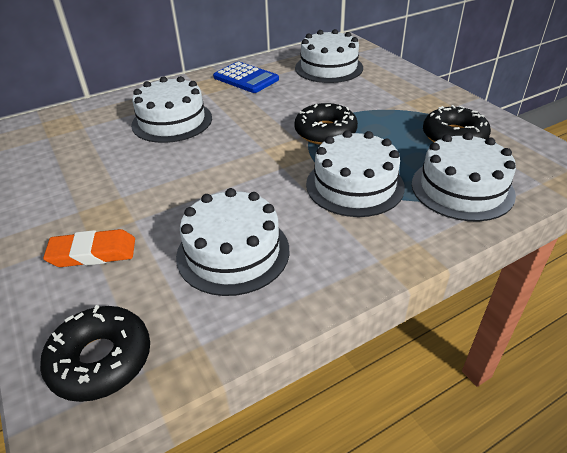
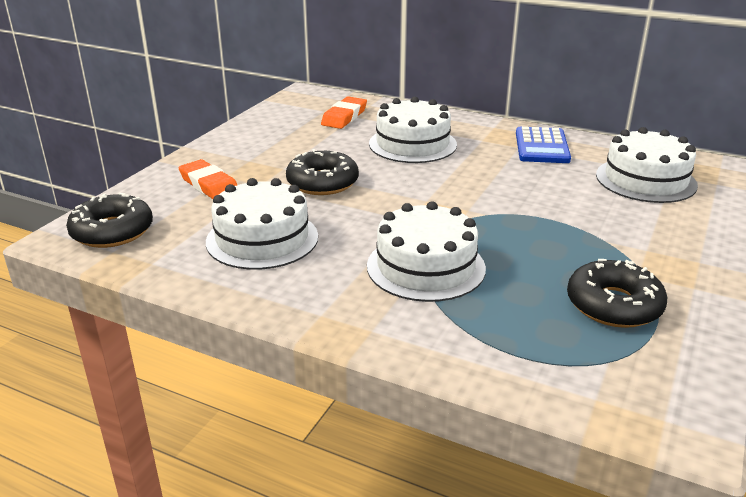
camera: 55 degrees right, 10 degrees down
black donut [295,103,358,145] -> black donut moved to [286,149,359,195]
white cake [412,132,516,221] -> none
none -> orange eraser [321,96,367,129]

